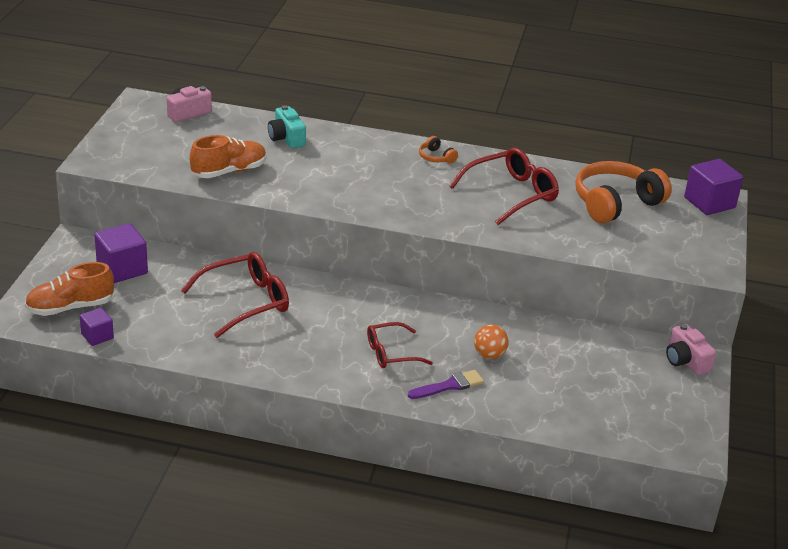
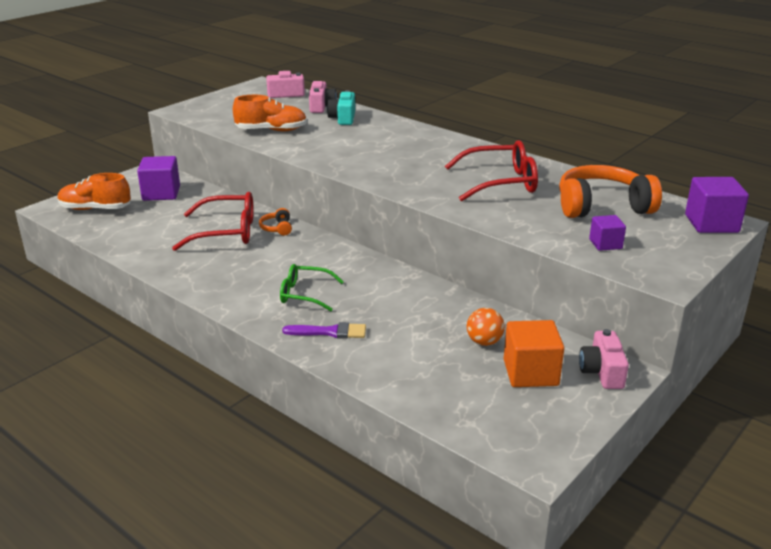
camera: 30 degrees right, 5 degrees down
purple cube [80,307,114,346] -> purple cube moved to [589,215,626,251]
red glasses [367,322,433,368] -> green glasses [280,264,344,311]
orange headphones [419,136,458,163] -> orange headphones moved to [259,208,292,236]
orange ball [474,324,509,359] -> orange ball moved to [467,308,505,346]
none -> pink camera [309,81,337,113]
none -> orange cube [504,320,564,387]

